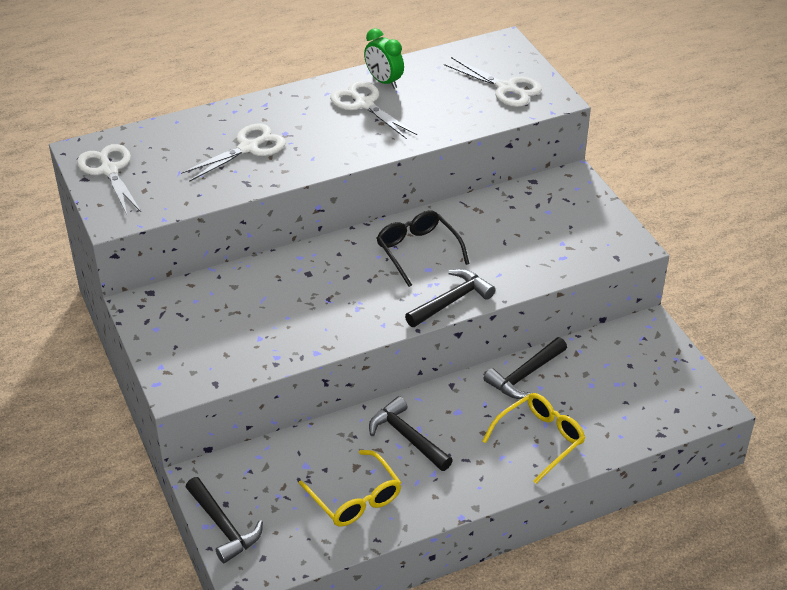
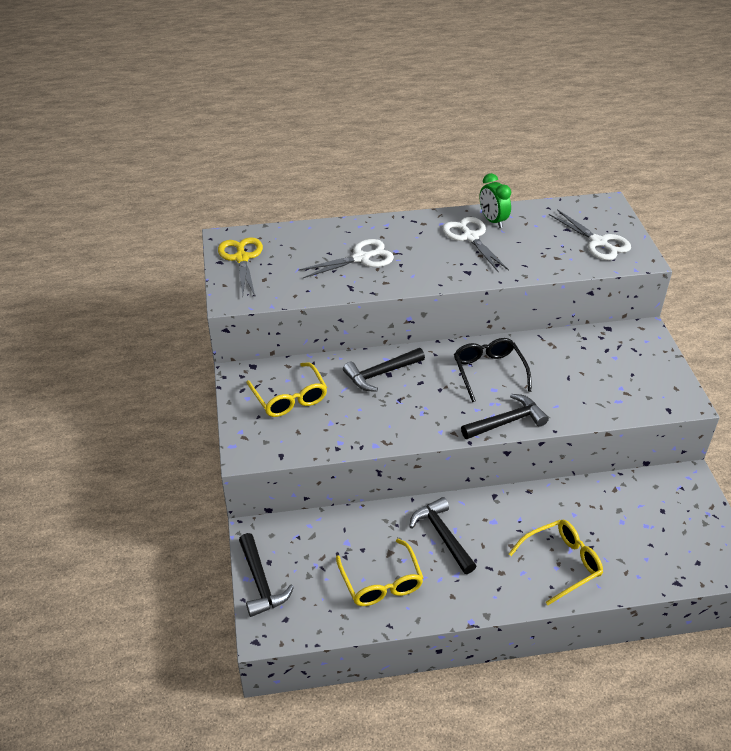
camera: 15 degrees right, 0 degrees up
white scissors [77,144,141,214] -> yellow scissors [218,237,263,296]
black hammer [483,337,567,399] -> black hammer moved to [343,348,425,392]
none -> yellow glasses [246,362,327,417]

